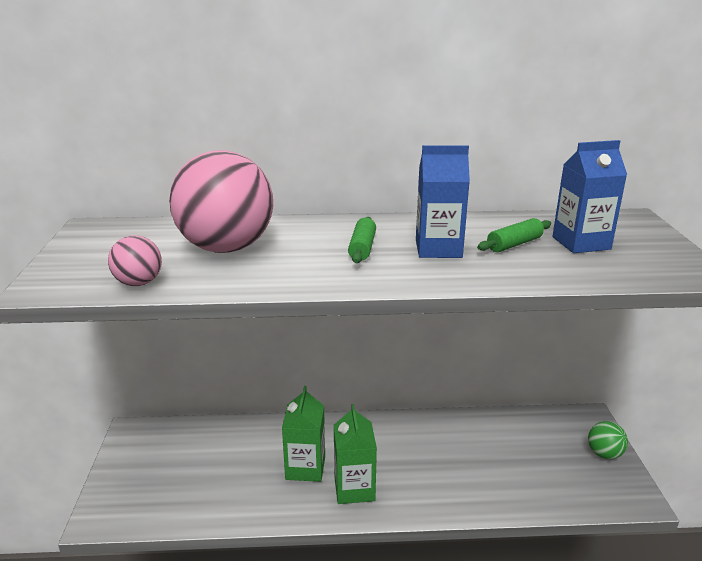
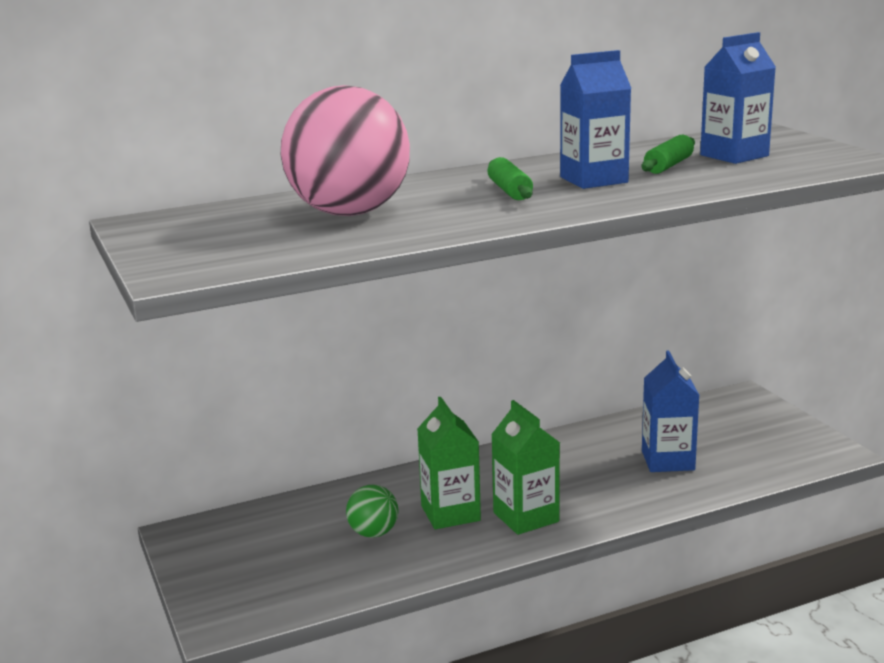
camera: 20 degrees left, 5 degrees down
pink ball [108,235,162,286] -> none
green ball [588,421,628,459] -> green ball moved to [346,485,399,538]
none -> blue carton [642,350,700,472]

